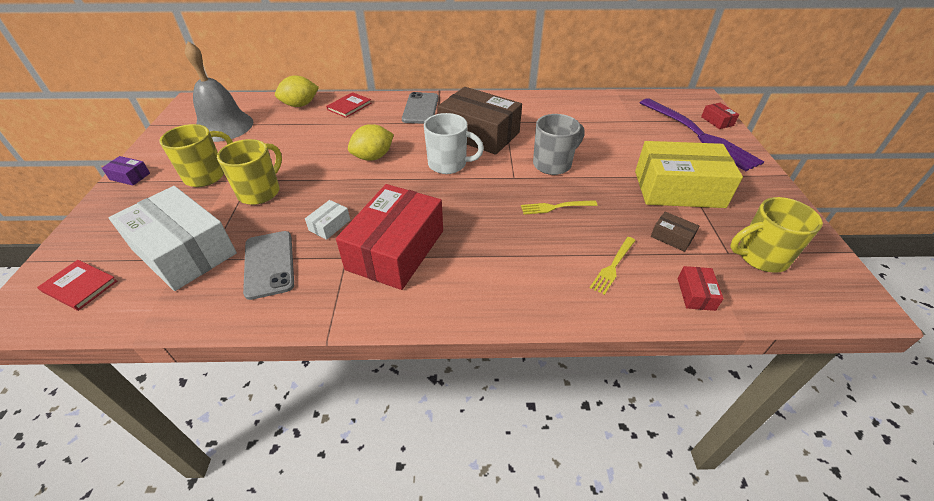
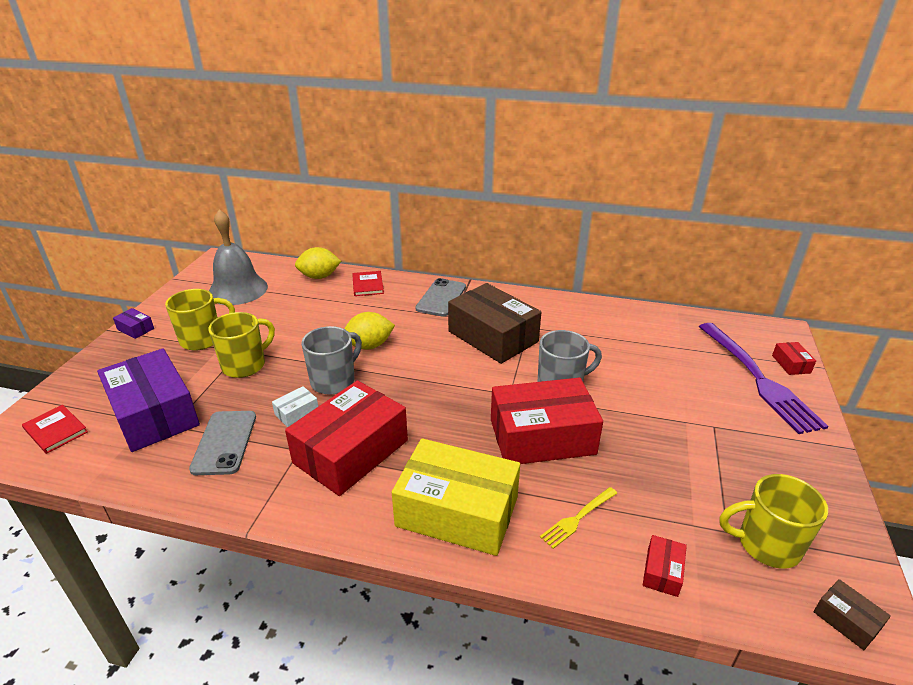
camera: 15 degrees right, 10 degrees down
white box [109,186,237,291] -> purple box [97,349,200,452]
red book [326,92,371,118] -> red book turned 60 degrees counterclockwise [352,271,384,296]
white mug [424,113,484,174] -> none
yellow fork [521,200,598,215] -> red box [491,377,603,464]
yellow box [635,141,743,208] -> yellow box moved to [392,438,520,556]
brown box [651,212,699,252] -> brown box moved to [813,579,891,650]
none -> grey mug [301,326,362,395]

